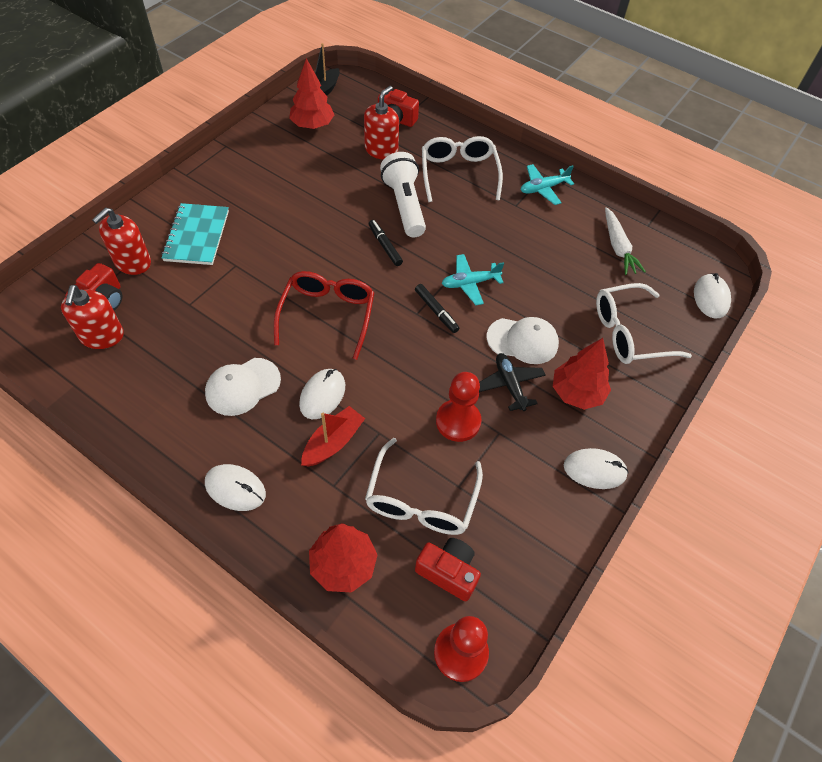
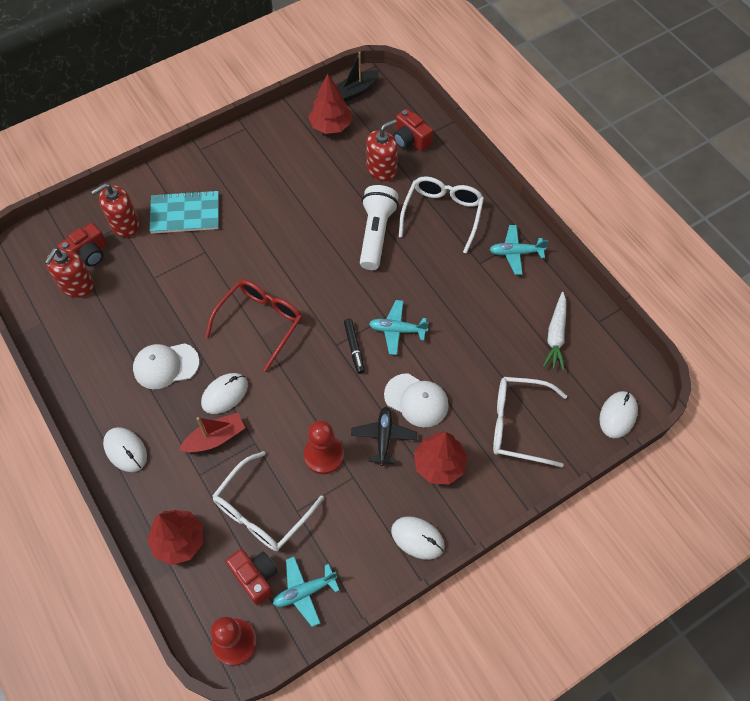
camera: 25 degrees right, 5 degrees up
turquoise notebook [161,203,229,265] -> turquoise notebook turned 60 degrees clockwise [149,190,219,233]
black marker [369,220,403,266] -> none
none -> turquoise plane [273,557,340,627]

